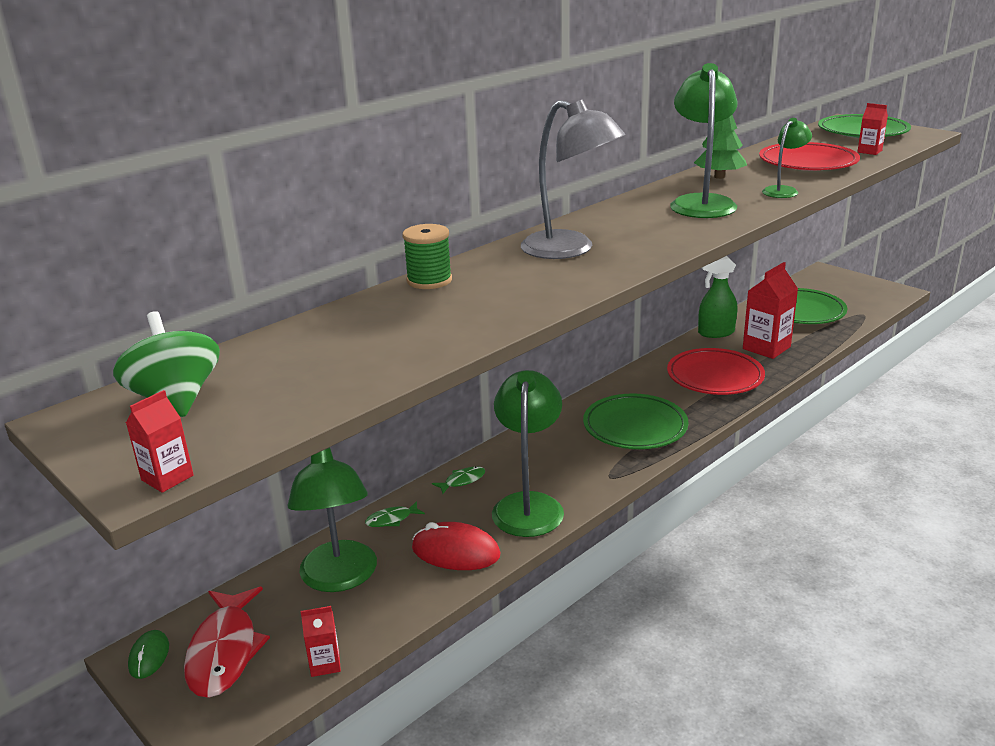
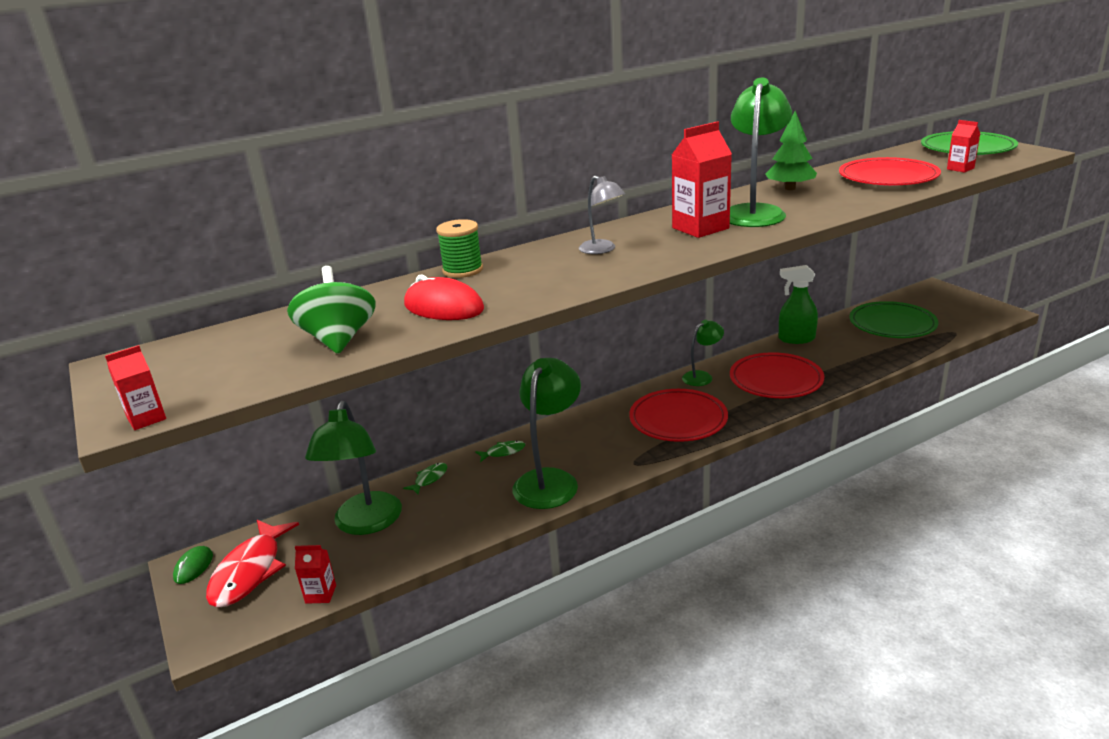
camera: 15 degrees right, 0 degrees up
green spinning top [113,311,220,417] -> green spinning top moved to [287,266,376,354]
green fish [365,501,425,527] -> green fish turned 135 degrees clockwise [403,463,447,494]
red mouse [412,522,500,570] -> red mouse moved to [404,274,484,320]
grey lamp [521,99,625,259] -> grey lamp [579,176,625,254], size x0.55
green plate [583,394,688,449] -> red plate [629,389,728,442]
red carton [743,262,798,359] -> red carton moved to [672,121,732,238]
green lamp [762,118,812,198] -> green lamp moved to [682,320,724,386]

